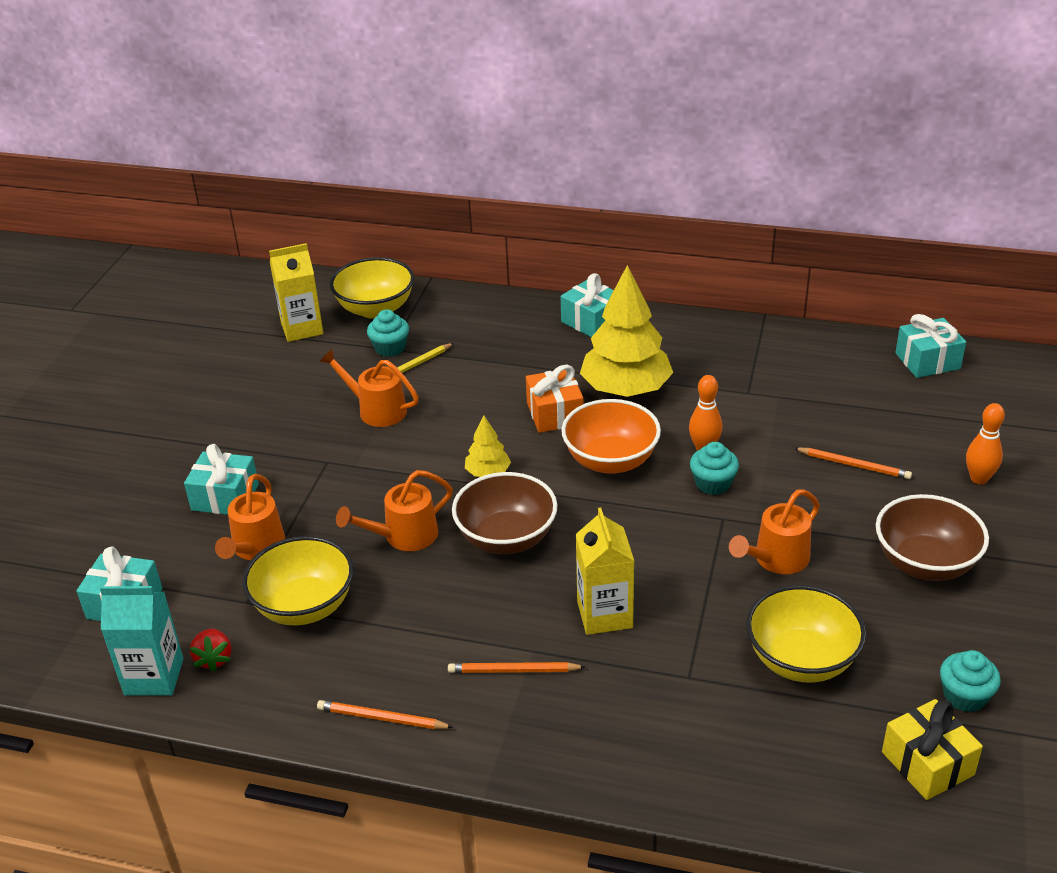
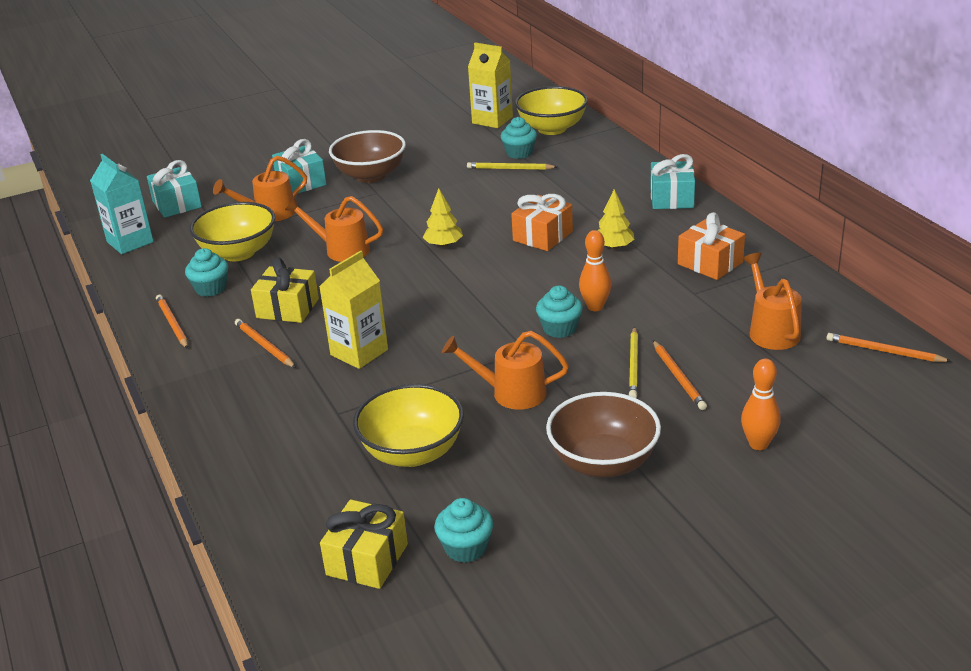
camera: 50 degrees right, 5 degrees down
red strawberry [190,629,231,672] -> none
orange watering can [319,349,419,427] -> orange watering can moved to [743,253,802,350]
brown bowl [452,472,558,554] -> brown bowl moved to [329,130,406,183]
orange bowl [561,399,661,474] -> none
yellow tree [580,265,673,397] -> yellow tree [598,189,635,249], size x0.47
turquoise gift [895,314,966,378] -> orange pencil [826,333,952,362]
none -> turquoise cupcake [185,248,228,297]
none -> yellow gift [251,258,319,323]
none -> yellow pencil [629,327,638,398]
none -> orange gift [678,212,745,280]

